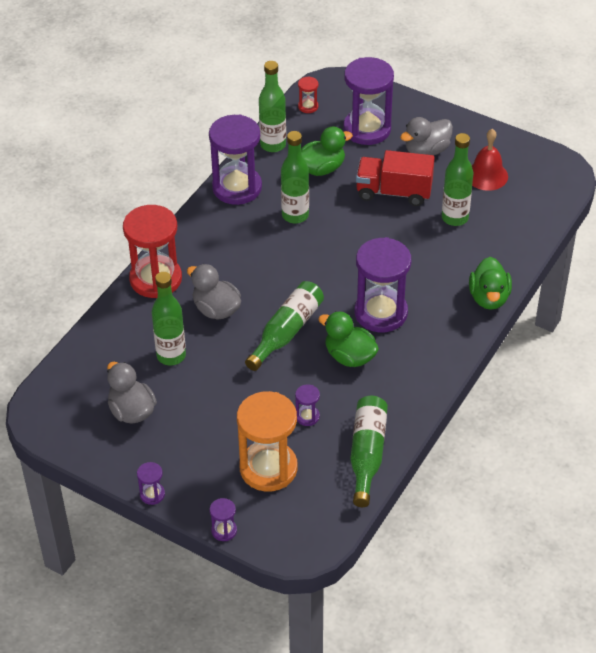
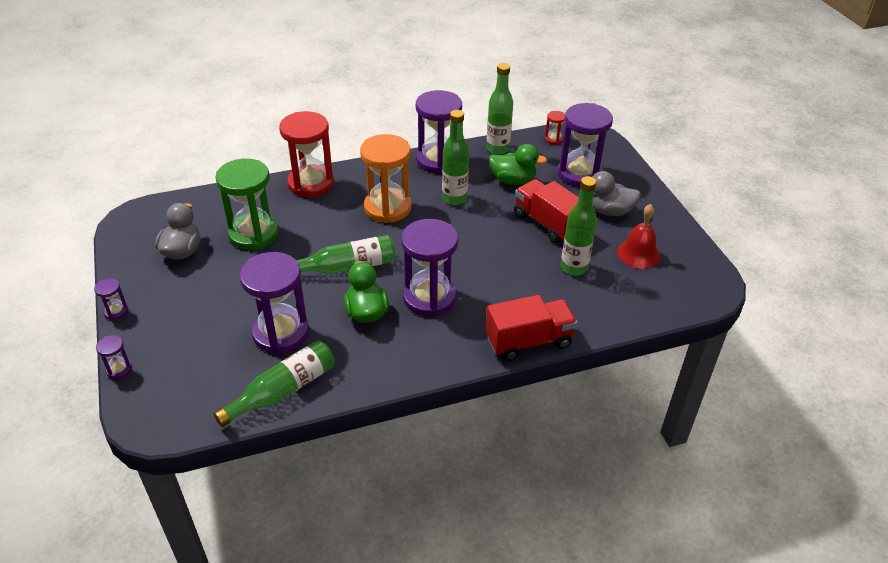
camera: 40 degrees right, 5 degrees down
green bottle [152,272,186,366] -> green hourglass [215,158,279,250]
grey duck [187,264,241,320] -> none
orange hourglass [237,391,298,492] -> orange hourglass moved to [360,134,412,223]
purple hourglass [295,385,320,426] -> purple hourglass [239,252,309,354], size x2.33
green duck [469,257,512,310] -> red truck [485,295,577,361]

